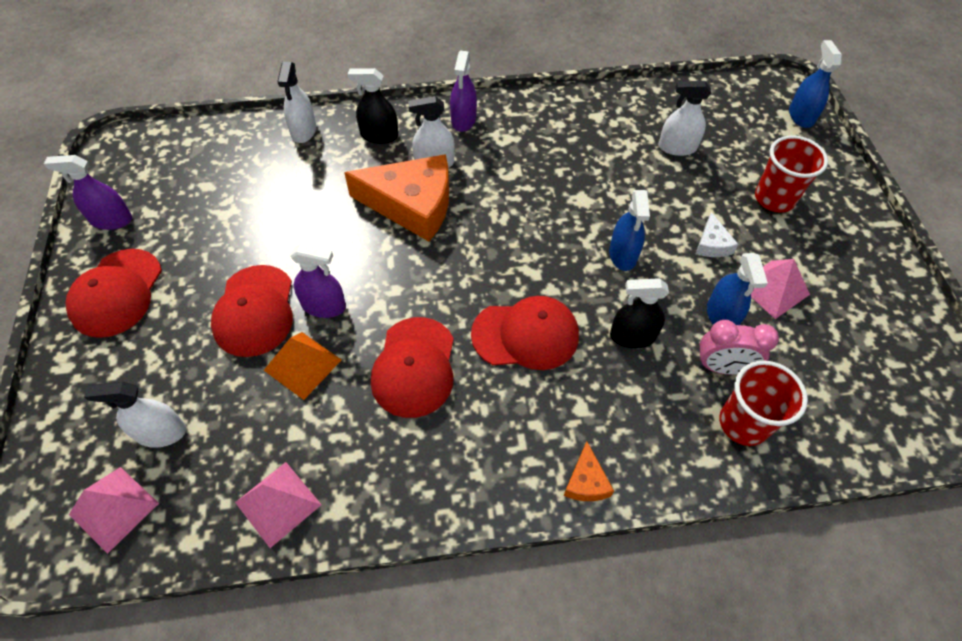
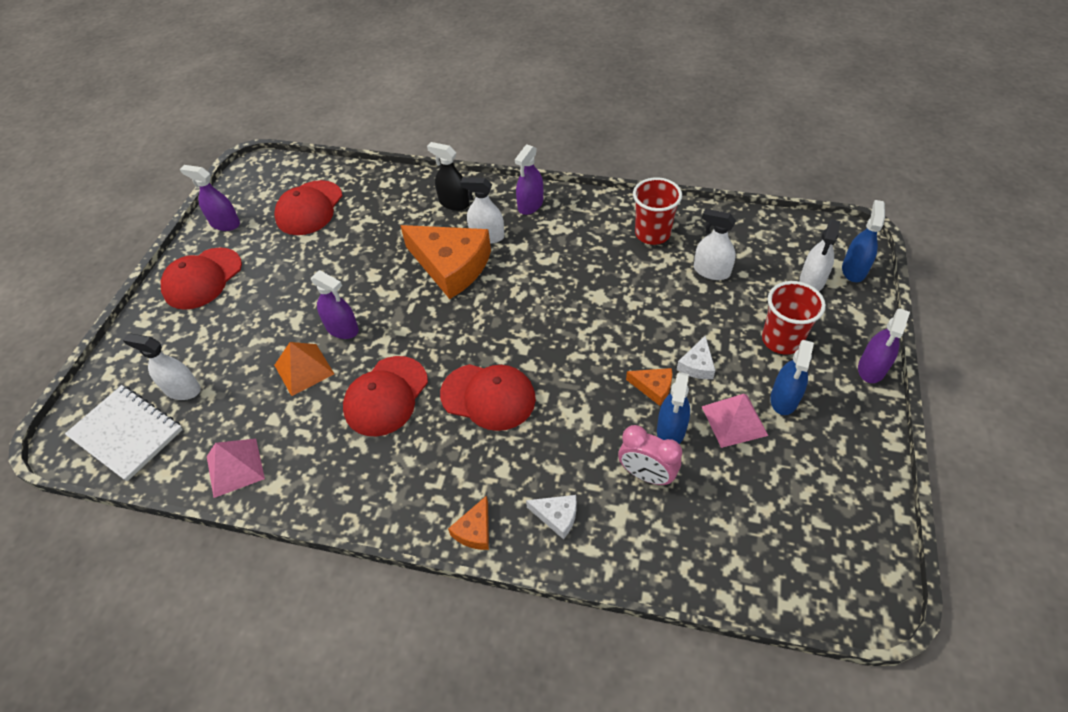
camera: 25 degrees right, 5 degrees down
pink pyramid [69,467,159,554] -> white notebook [65,385,183,481]
red cap [211,265,293,357] -> red cap moved to [274,180,342,235]
white spray bottle [277,62,316,143] -> white spray bottle moved to [800,219,841,291]
blue spray bottle [609,190,650,271] -> blue spray bottle moved to [770,340,814,415]
black spray bottle [610,278,669,348] -> none
red cup [719,360,808,446] -> red cup moved to [633,177,682,245]
none -> white cheese [526,495,576,540]
none -> orange cheese [626,368,672,406]
none -> purple spray bottle [858,308,910,383]

